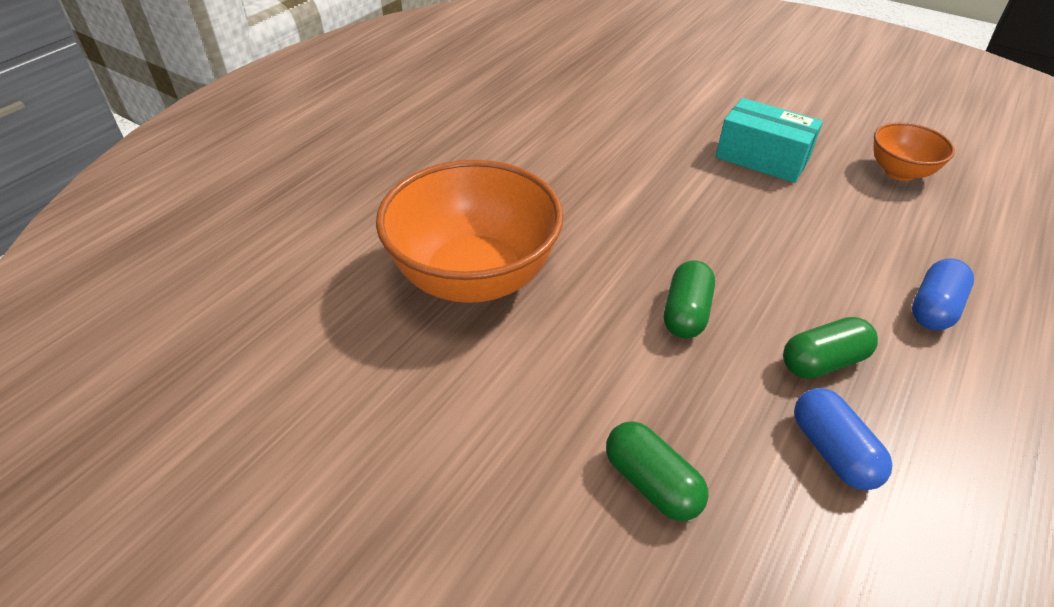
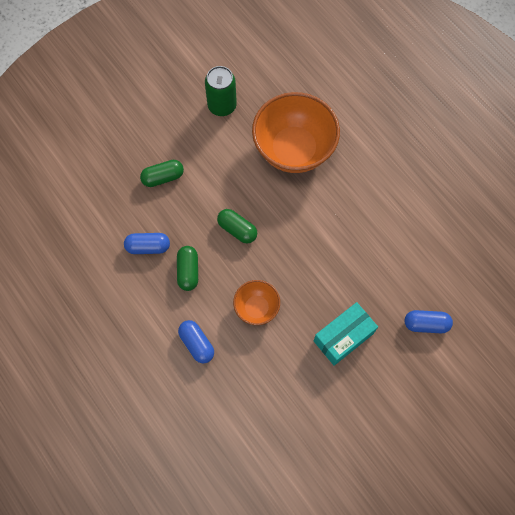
camera: 110 degrees right, 25 degrees up
orange bowl [873,122,955,181] -> orange bowl moved to [233,280,280,325]
none -> green can [205,66,237,116]
none -> blue capsule [405,310,453,333]

